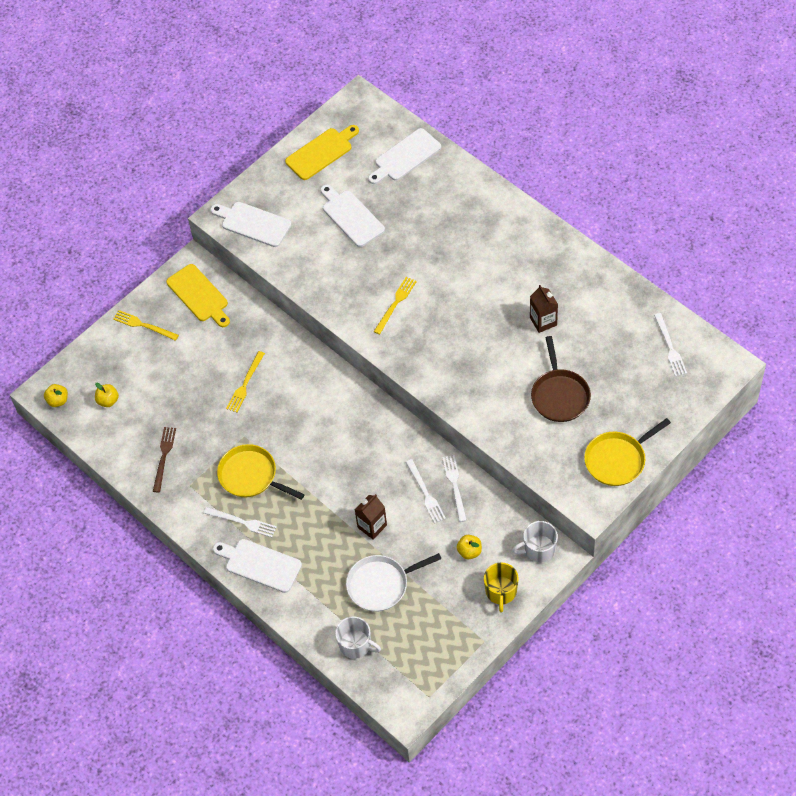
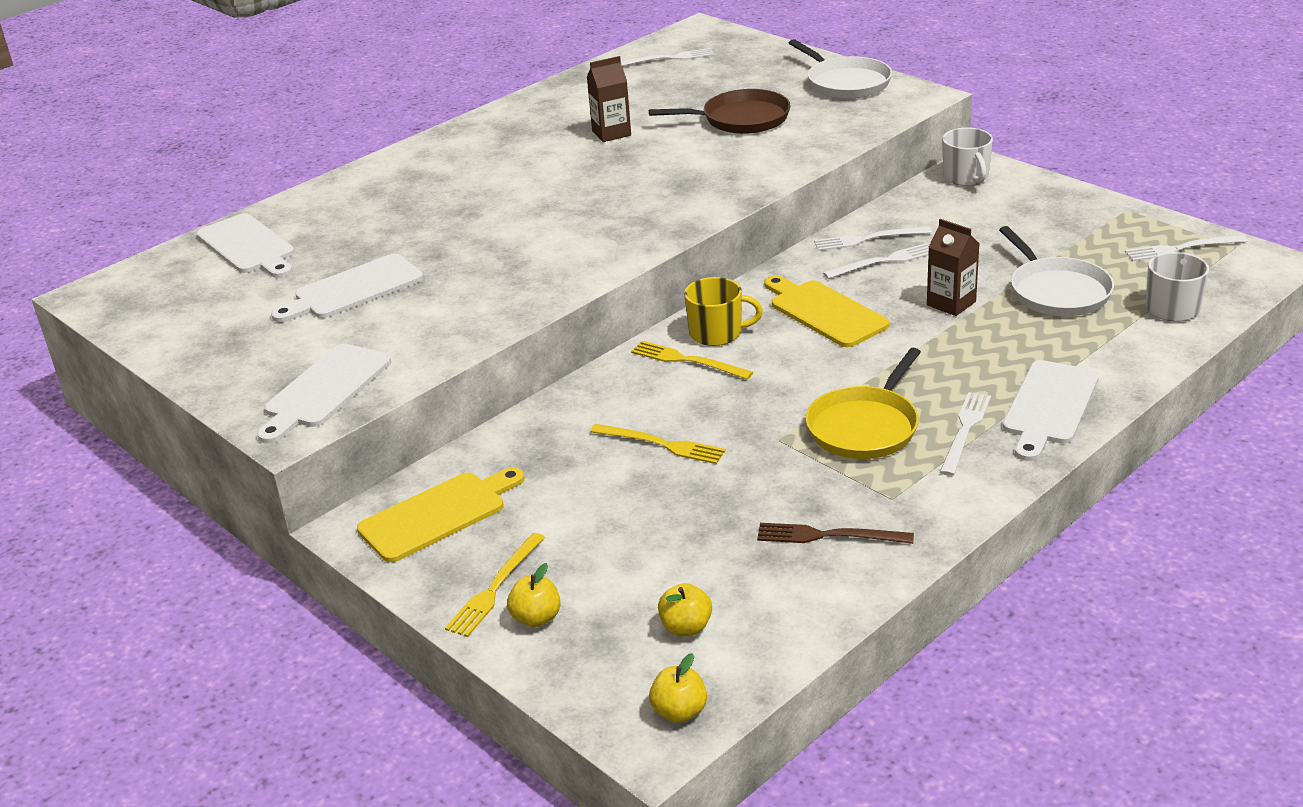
camera: 90 degrees left, 25 degrees down
yellow cutting board [285,125,359,180] -> yellow cutting board moved to [764,275,889,347]
yellow fork [373,277,417,334] -> yellow fork moved to [631,341,753,380]
yellow apple [457,535,482,559] -> yellow apple moved to [507,563,561,627]
yellow mug [484,563,519,612] -> yellow mug moved to [684,277,763,346]
yellow pan [584,418,671,486] -> white pan [789,39,892,99]
none -> white fork [1125,235,1248,261]

